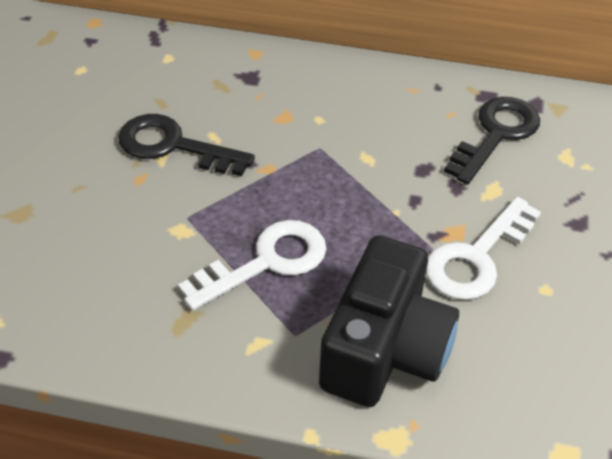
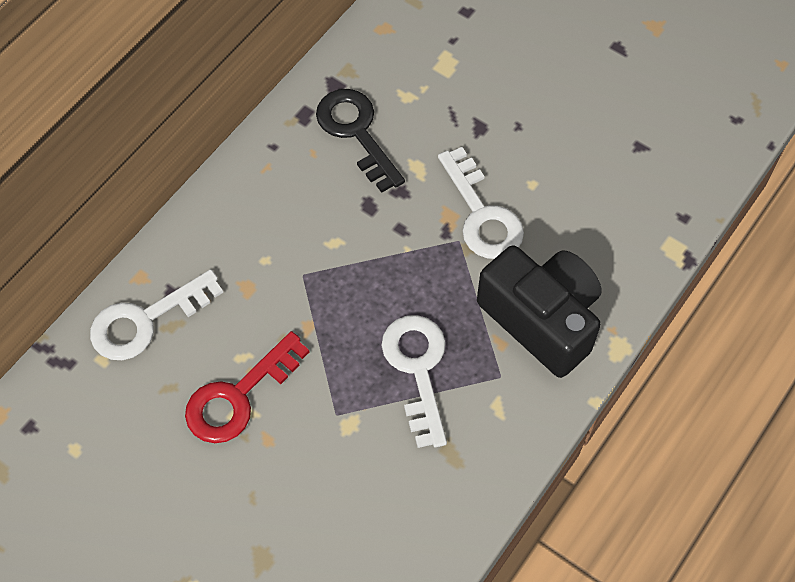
camera: 65 degrees left, 15 degrees up
black key [118,114,255,176] -> red key [185,331,309,443]
none -> white key [90,269,223,360]

